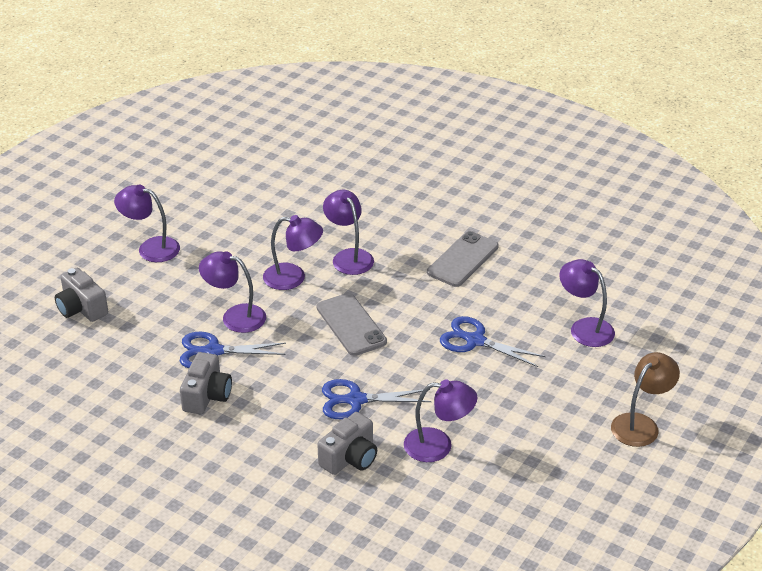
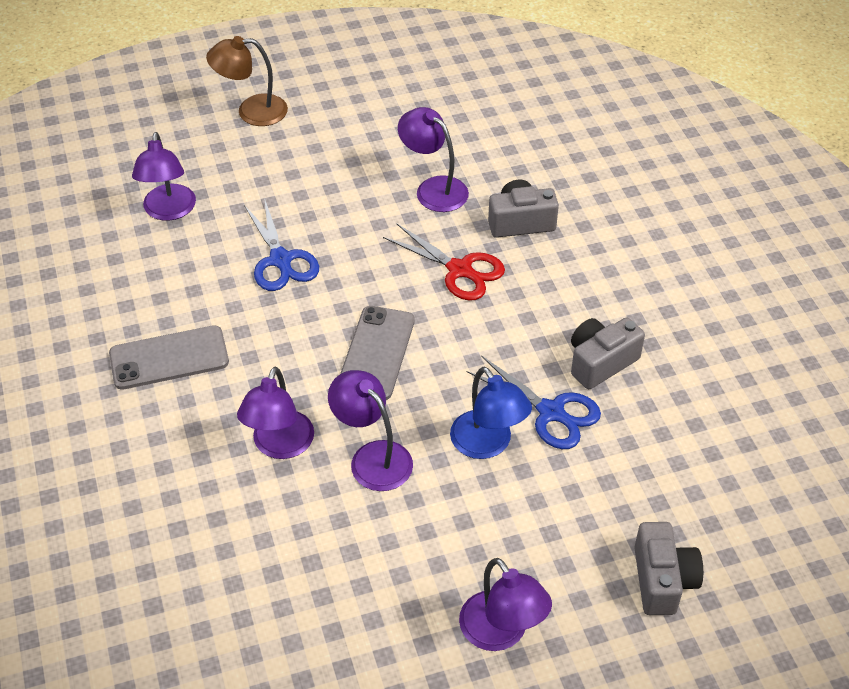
camera: 140 degrees left, 10 degrees up
purple lamp [199,251,266,333] -> blue lamp [450,367,532,459]
blue scissors [322,379,432,419] -> red scissors [383,223,505,301]

